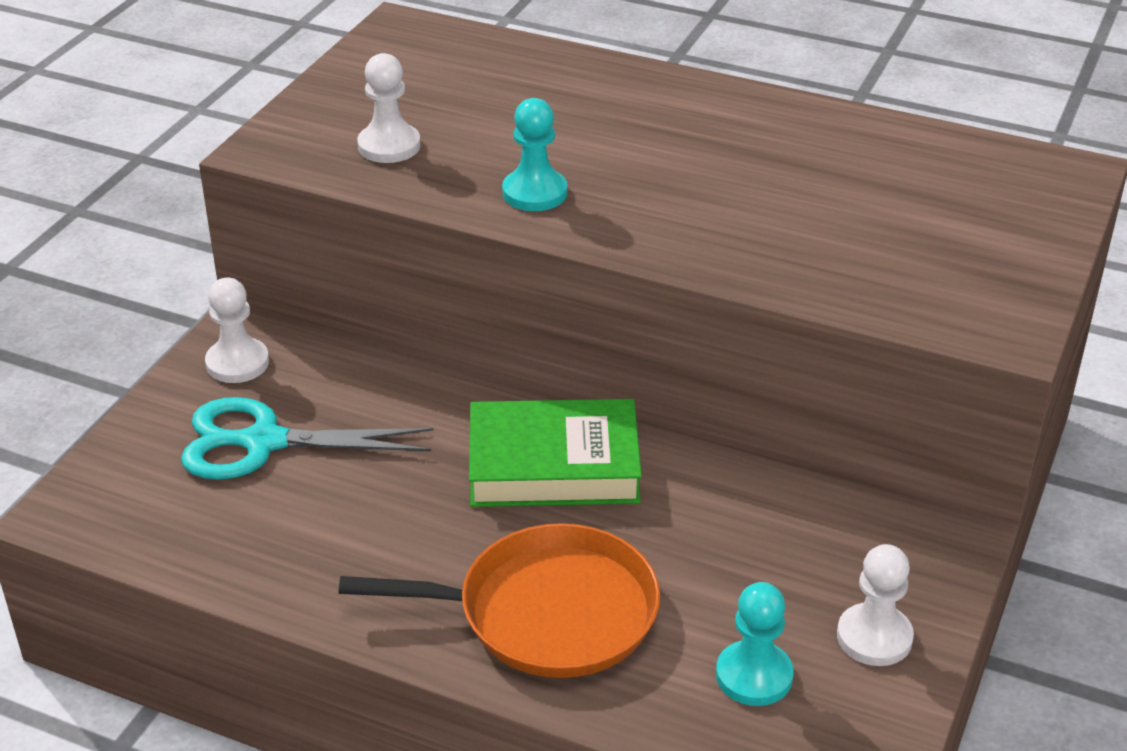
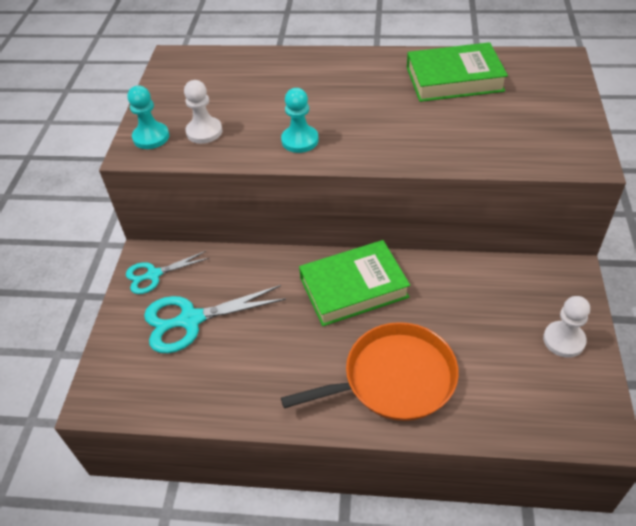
camera: 15 degrees left, 10 degrees up
white pawn [205,277,269,383] -> turquoise scissors [126,251,210,294]
turquoise pawn [716,582,794,706] -> turquoise pawn moved to [128,86,169,149]
none -> green book [407,42,508,102]

